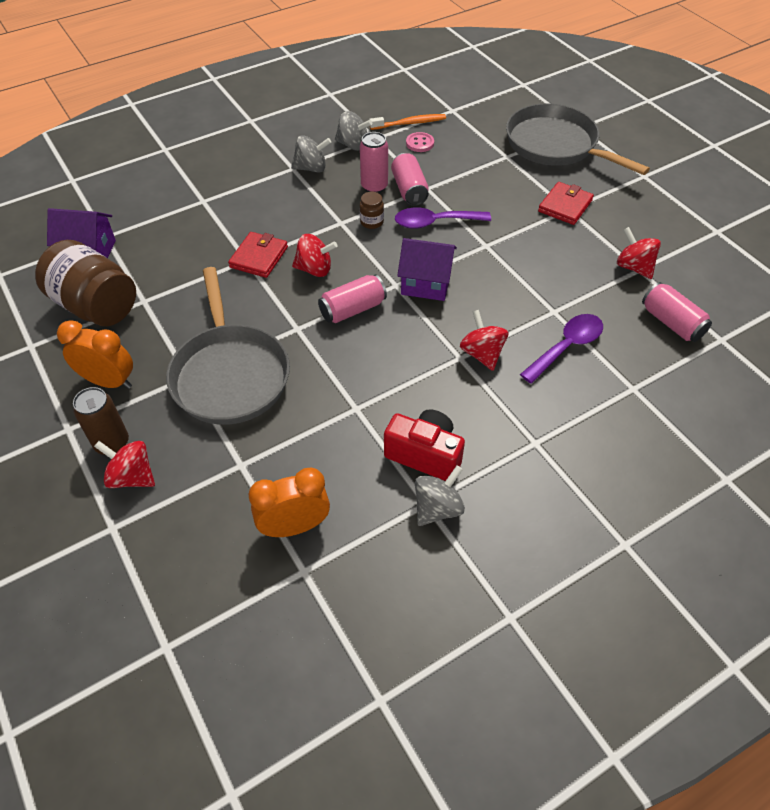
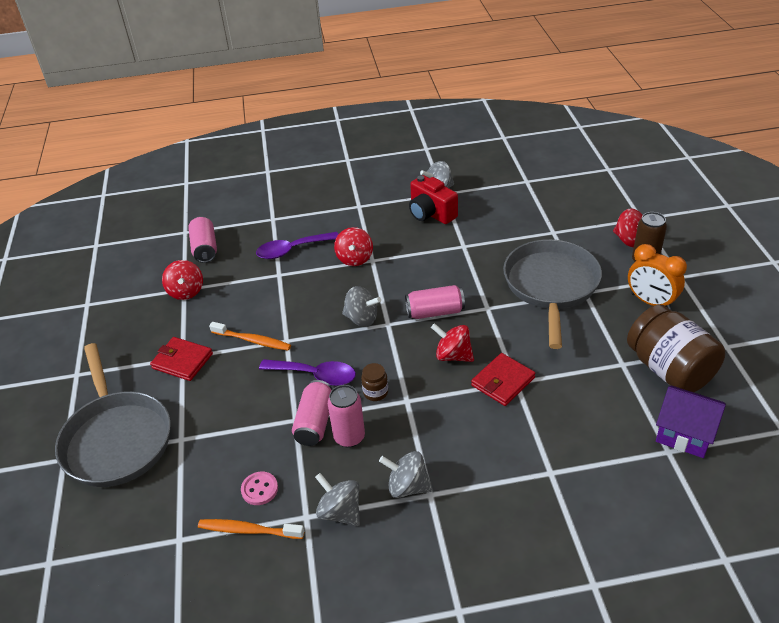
camera: 155 degrees left, 10 degrees down
orange clock [249,468,330,537] -> none
purple house [397,238,457,301] -> grey spinning top [342,286,381,327]
red wallet [538,182,594,225] -> red wallet turned 60 degrees clockwise [150,337,213,381]
none -> orange toothbrush [209,322,291,351]

